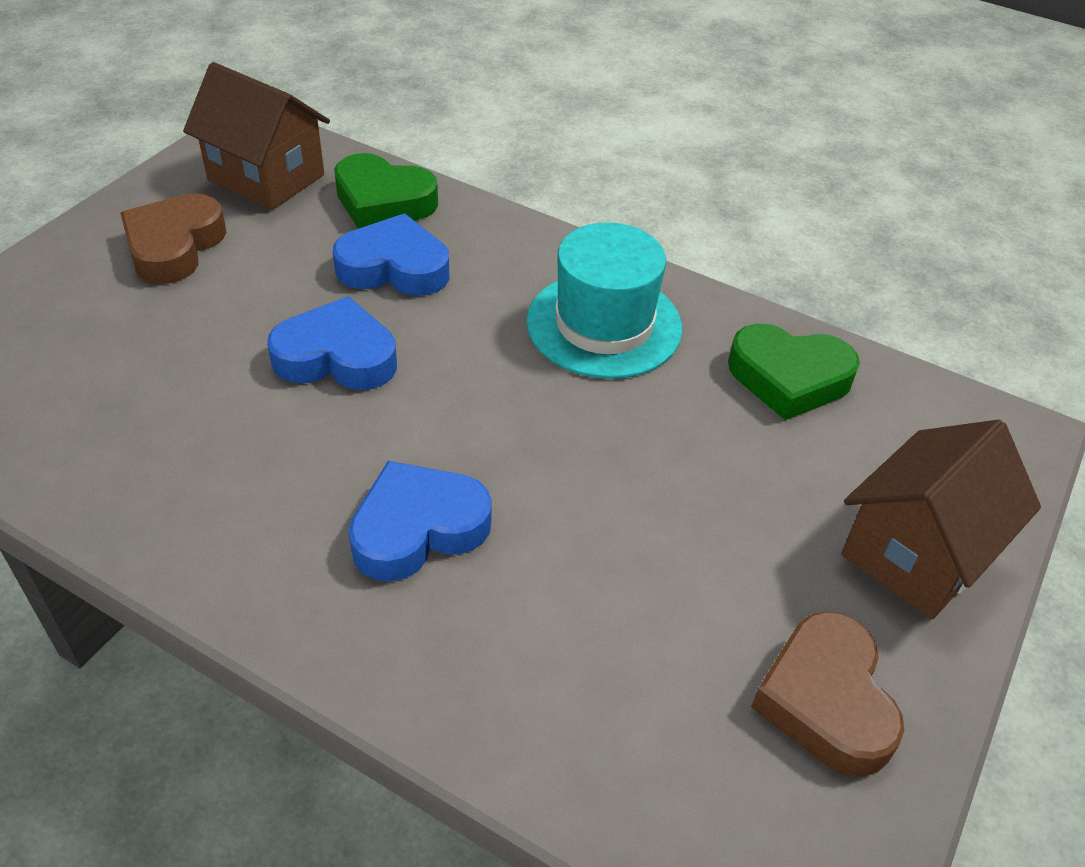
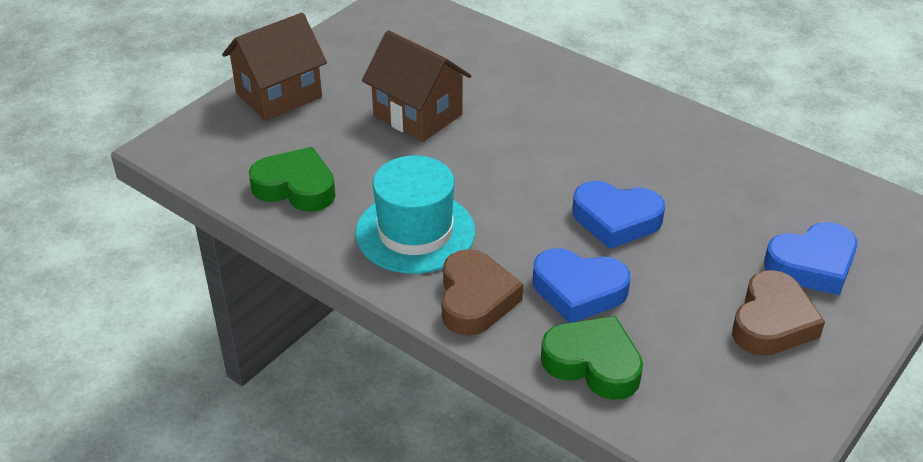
camera: 170 degrees left, 5 degrees down
brown house [183,62,330,210] -> brown house moved to [362,30,472,142]
blue heart [348,461,492,582] -> blue heart moved to [764,222,857,295]
brown heart [751,611,904,777] -> brown heart moved to [441,249,523,336]

